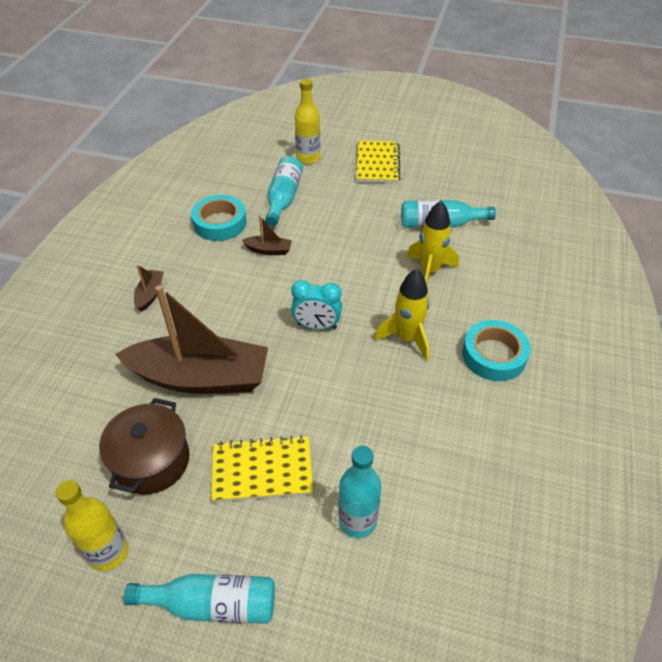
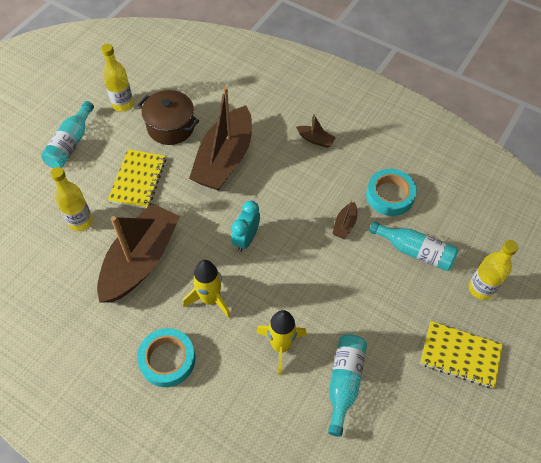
camera: 105 degrees right, 10 degrees up
turquoise bottle [338,446,382,538] -> yellow bottle [50,167,93,231]
none -> brown boat [97,203,180,303]

